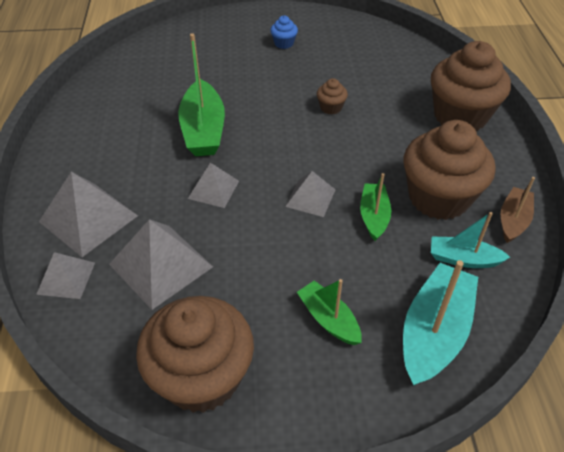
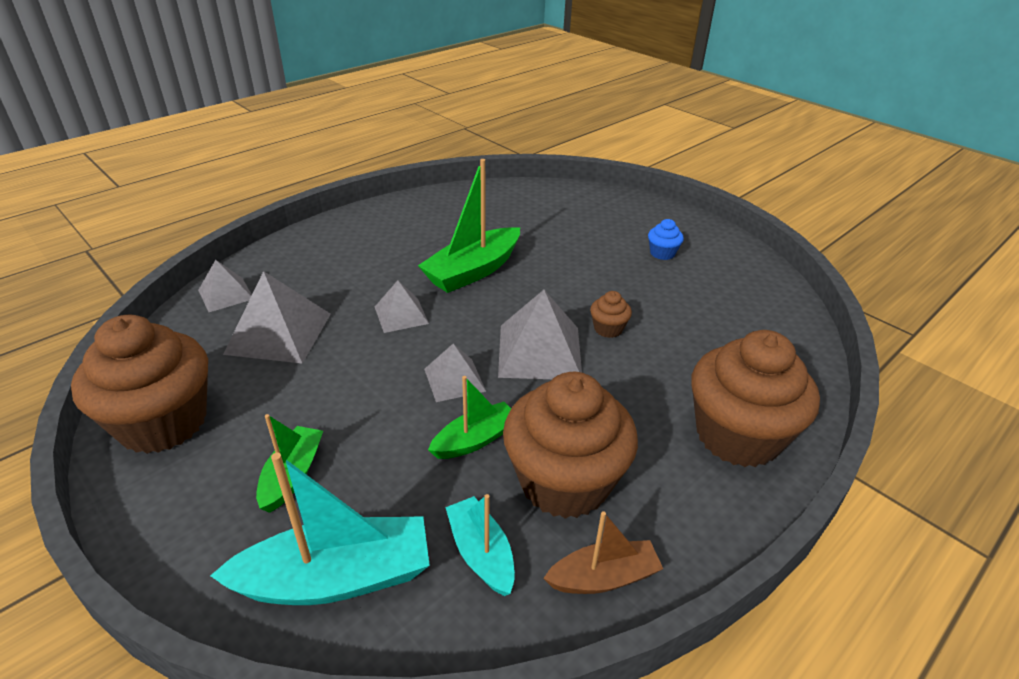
camera: 50 degrees right, 10 degrees down
grey pyramid [39,172,138,257] -> grey pyramid moved to [498,290,582,379]

